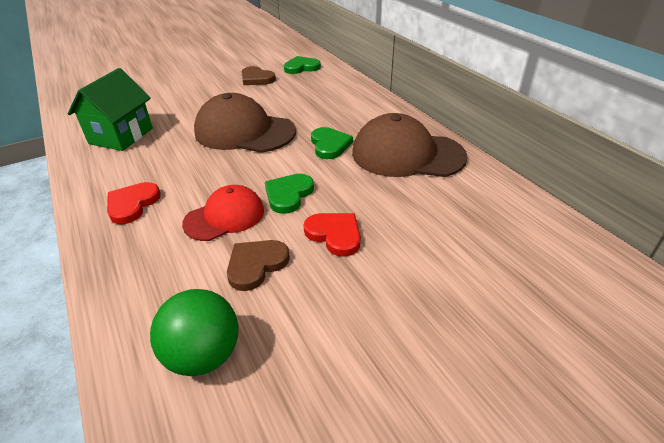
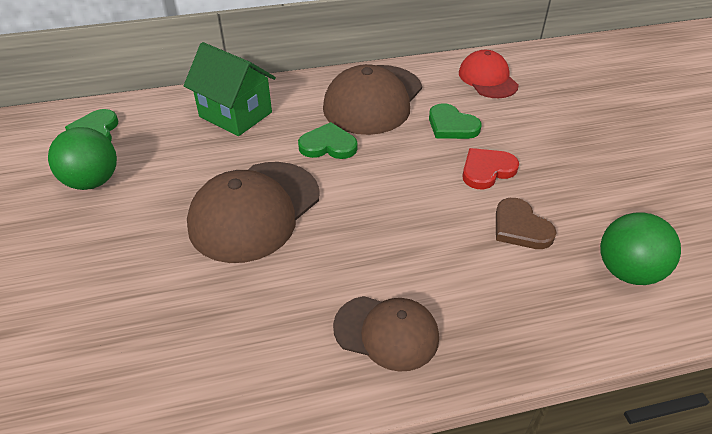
camera: 75 degrees left, 5 degrees up
green house [68,68,153,151] -> green house moved to [184,42,276,136]
red heart [107,182,161,224] -> brown cap [333,296,439,372]
red cap [182,185,264,241] -> red cap moved to [459,50,519,98]
brown heart [241,66,276,85] -> green ball [48,127,117,190]
green heart [265,174,314,214] -> green heart moved to [429,103,481,139]

